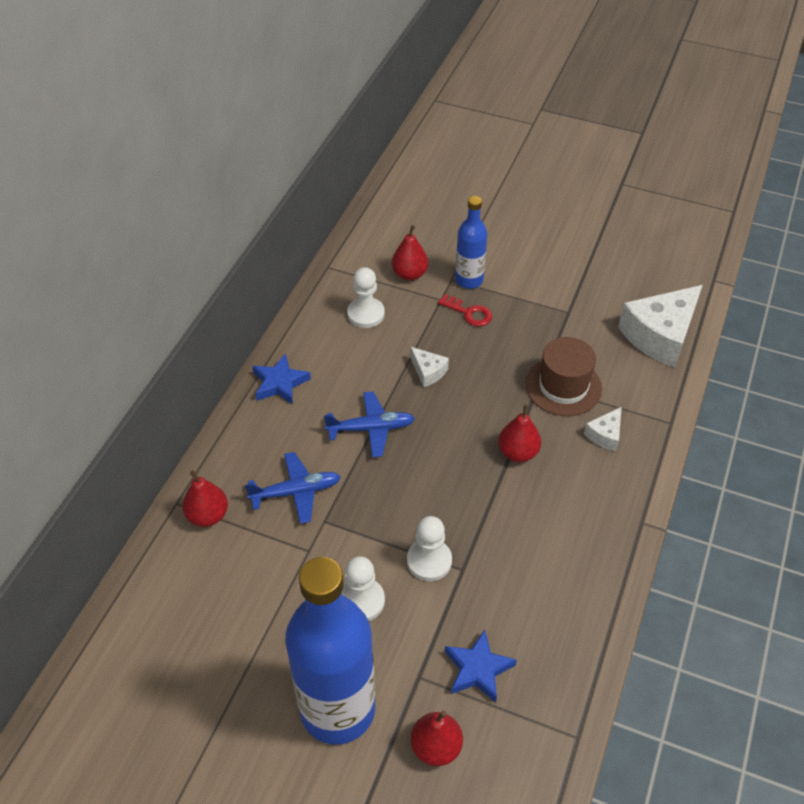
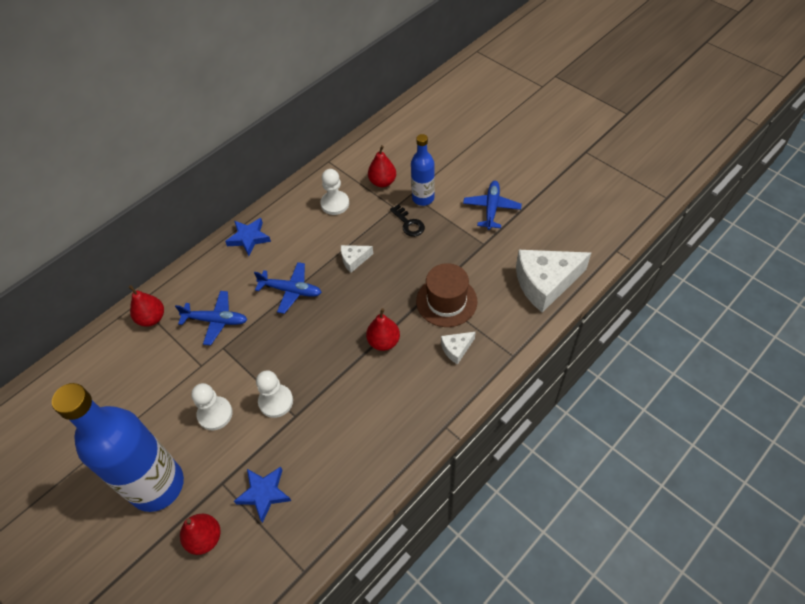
camera: 25 degrees right, 5 degrees up
white cheese [410,347,449,387] -> white cheese turned 90 degrees clockwise [341,245,373,273]
red key [438,294,492,326] -> black key [390,204,425,237]
none -> blue plane [463,181,522,230]

